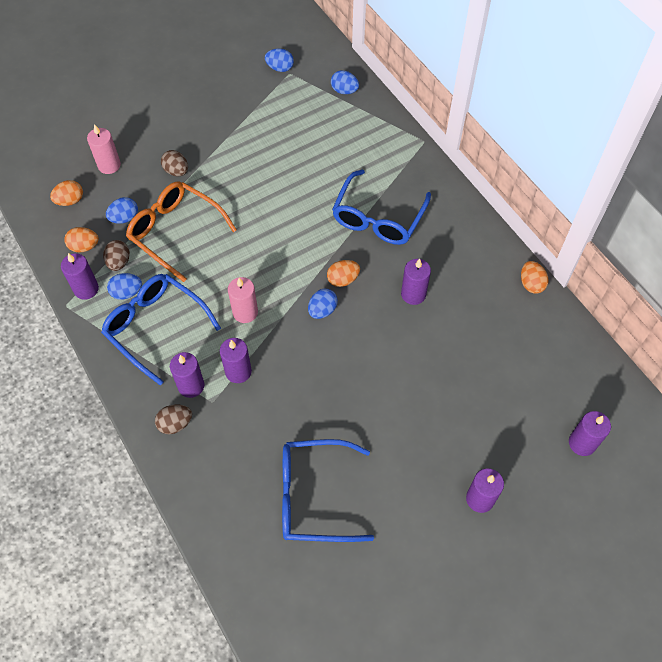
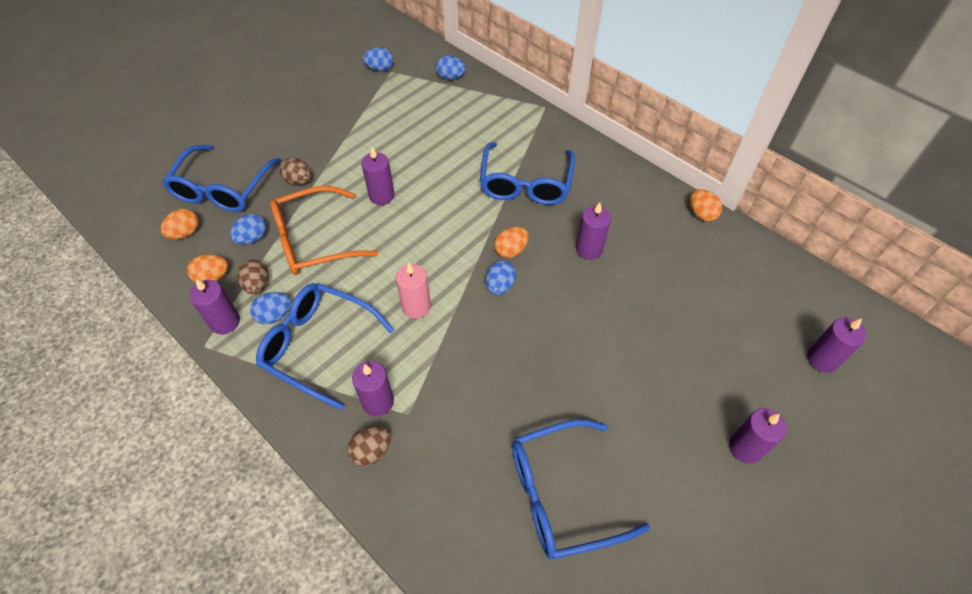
camera: 15 degrees left, 5 degrees down
pink candle [87,124,121,174] -> blue glasses [162,145,281,212]
orange glasses [126,181,237,282] -> orange glasses turned 45 degrees counterclockwise [270,186,378,275]
purple candle [220,338,252,383] -> purple candle moved to [361,147,395,205]

